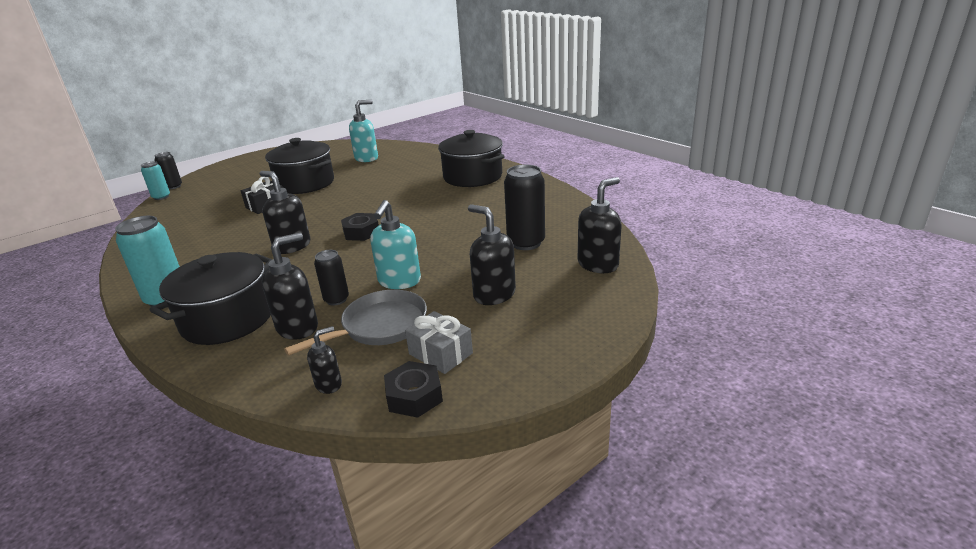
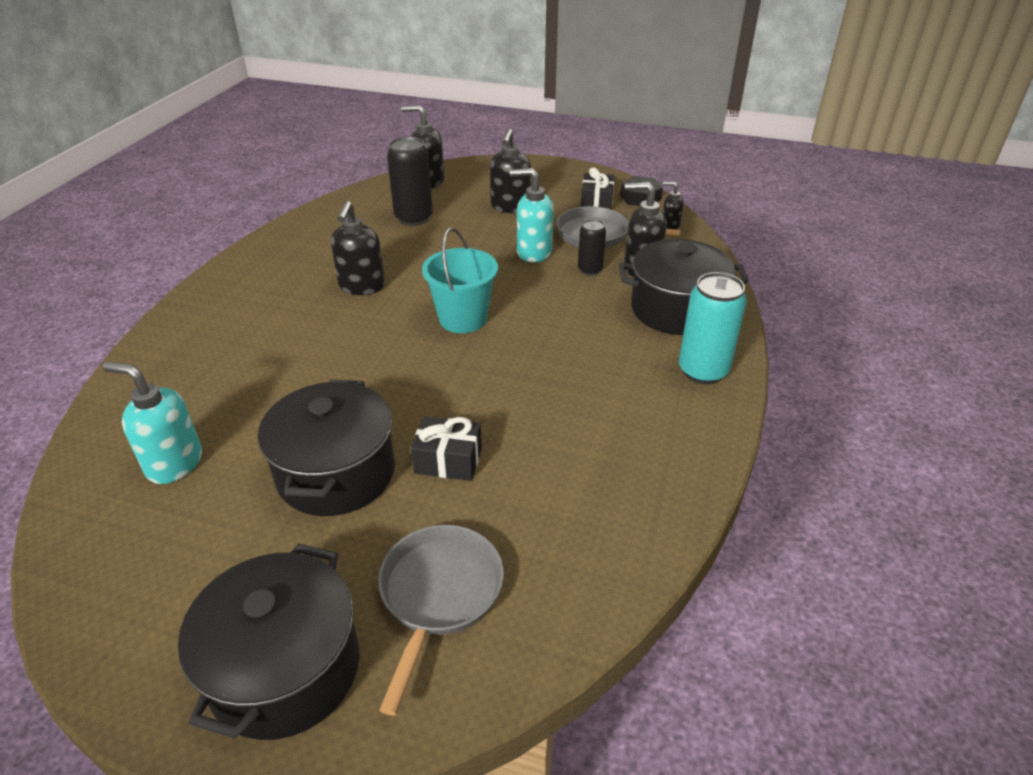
camera: 125 degrees left, 10 degrees up
turquoise can [141,161,170,200] -> none
black can [154,152,182,189] -> none
black soap dispenser [260,171,310,254] -> black soap dispenser moved to [331,201,385,295]
black nut [341,213,379,241] -> turquoise bucket [422,227,498,333]
turquoise soap dispenser [370,200,421,289] -> turquoise soap dispenser turned 150 degrees counterclockwise [509,168,554,263]
grey gift [405,311,473,374] -> black gift [581,167,614,209]
black pot [438,130,505,187] -> black pot moved to [178,543,360,740]
none -> grey pan [378,525,504,715]

